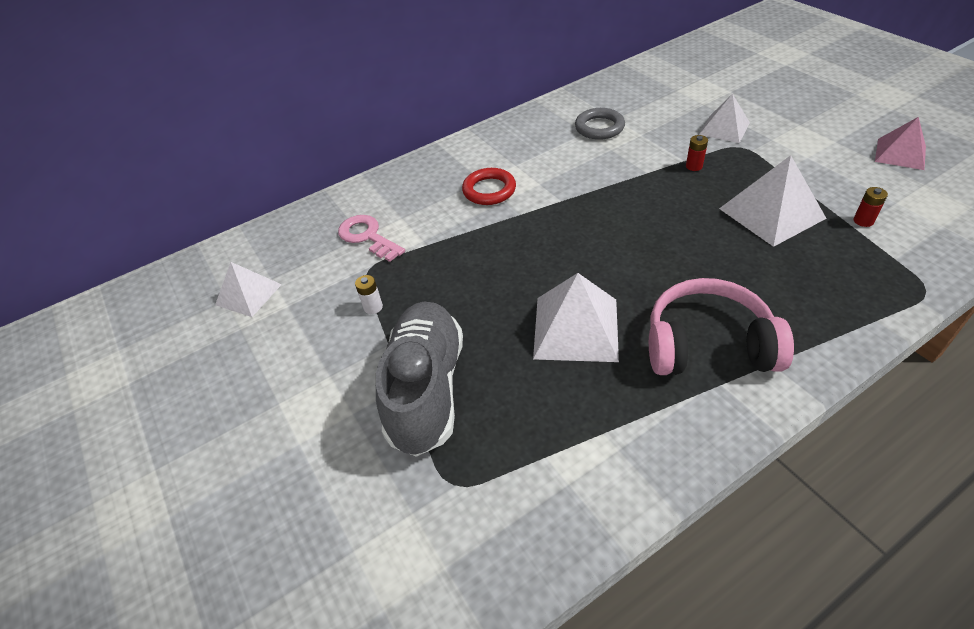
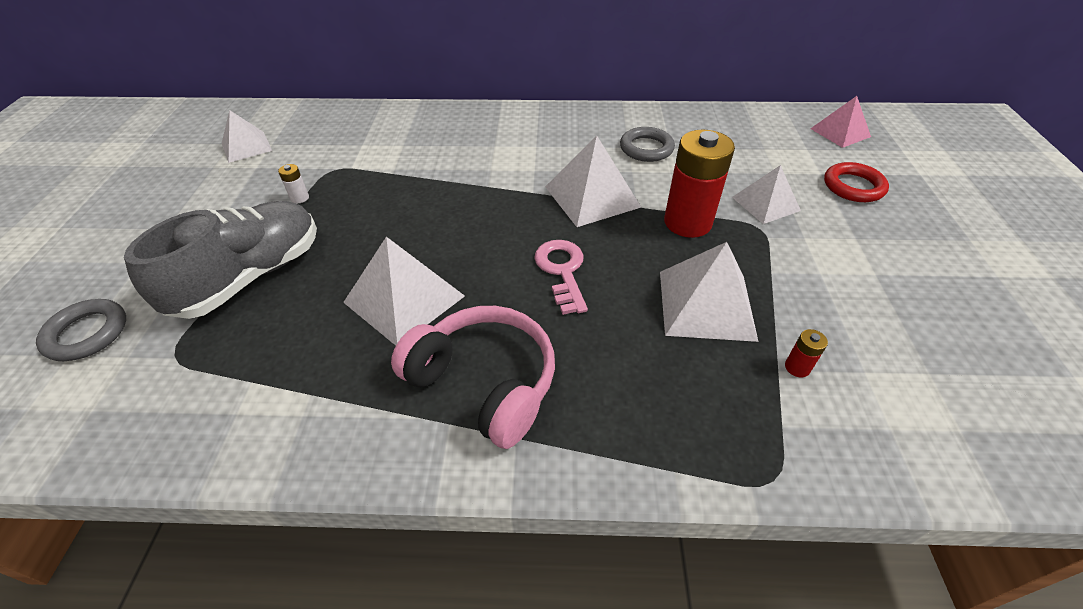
camera: 30 degrees right, 0 degrees up
pink key [338,215,405,262] -> pink key moved to [534,240,588,315]
red ring [462,168,516,205] -> red ring moved to [824,162,889,202]
red battery [686,135,708,171] -> red battery [664,130,735,238], size x2.49
pink pyramid [875,117,926,170] -> pink pyramid moved to [810,96,871,148]
none -> grey ring [36,299,126,361]
none -> white pyramid [545,136,641,227]

